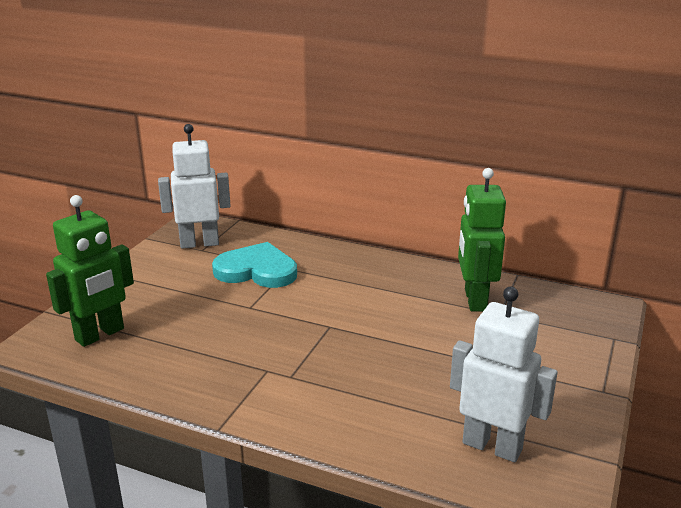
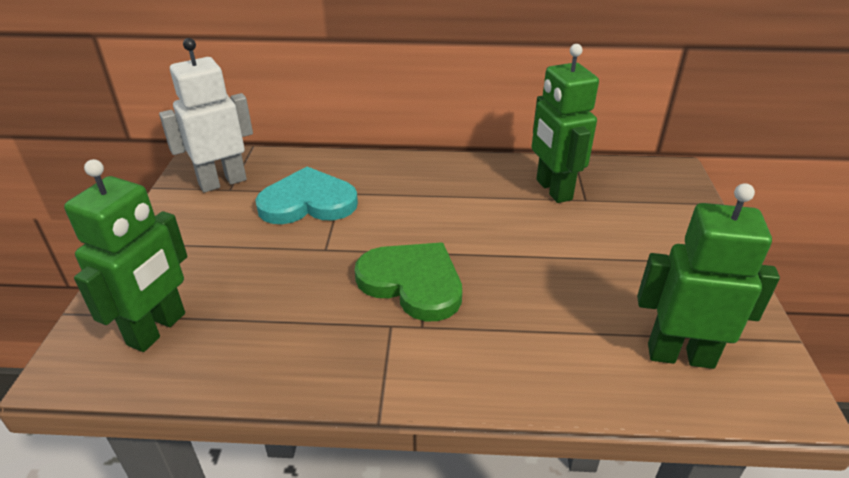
camera: 20 degrees left, 10 degrees up
white robot [450,287,558,462] -> green robot [637,183,780,369]
none -> green heart [355,243,462,321]

